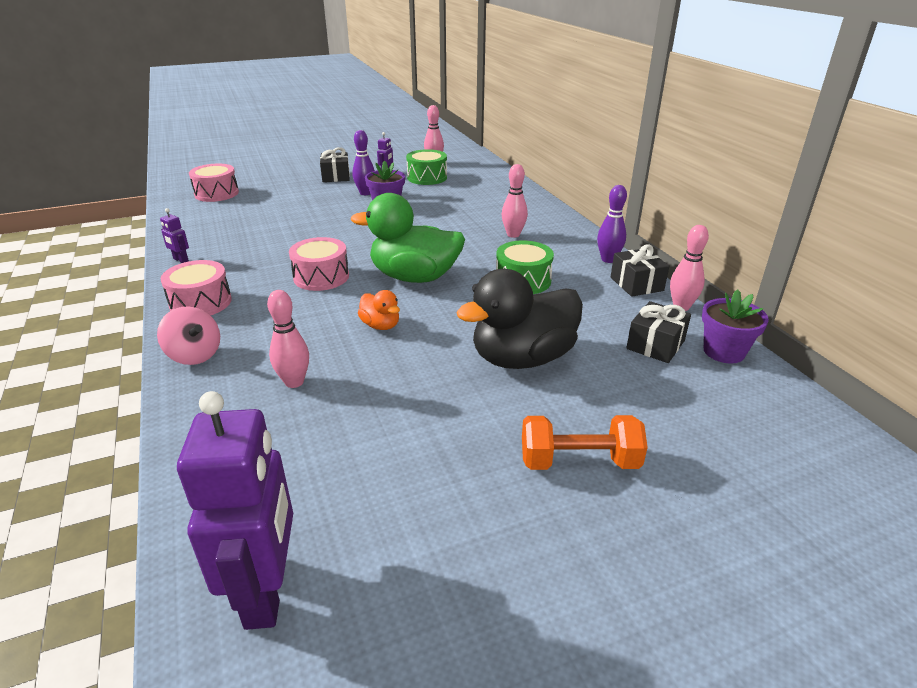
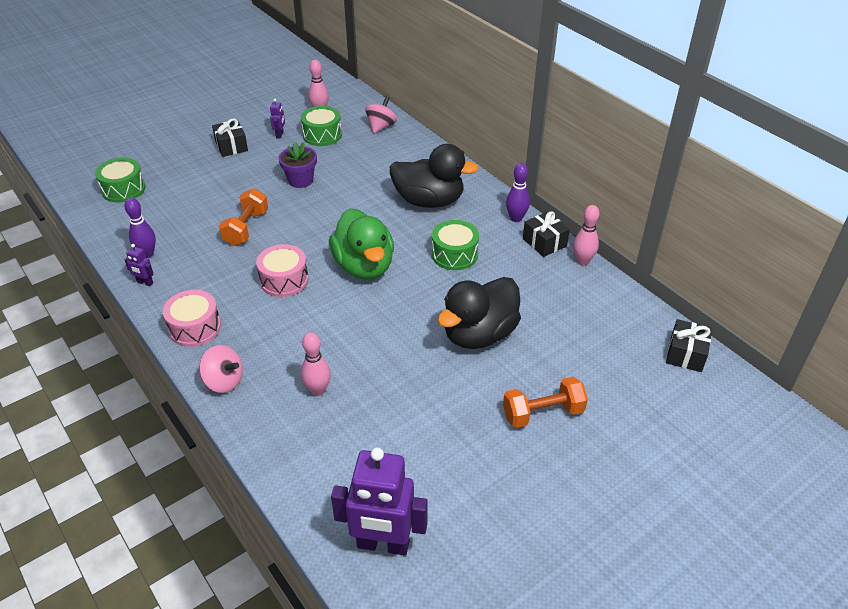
camera: 15 degrees left, 10 degrees up
purple robot [177,391,293,630] -> purple robot turned 120 degrees clockwise [331,447,428,556]
pink drum [189,164,239,202] -> green drum [95,158,146,203]
green duck [351,193,465,283] -> green duck turned 105 degrees counterclockwise [329,208,394,280]
purple bowling pin [353,130,375,195] -> purple bowling pin moved to [124,198,156,258]
orange duck [358,290,400,330] -> none
pink bowling pin [501,164,528,238] -> black duck [390,144,478,208]
black gift [626,301,691,363] -> black gift moved to [666,319,712,372]
purple flower pot [702,289,769,363] -> none
none -> orange dumbbell [219,188,268,246]
none -> pink spinning top [365,96,397,134]

